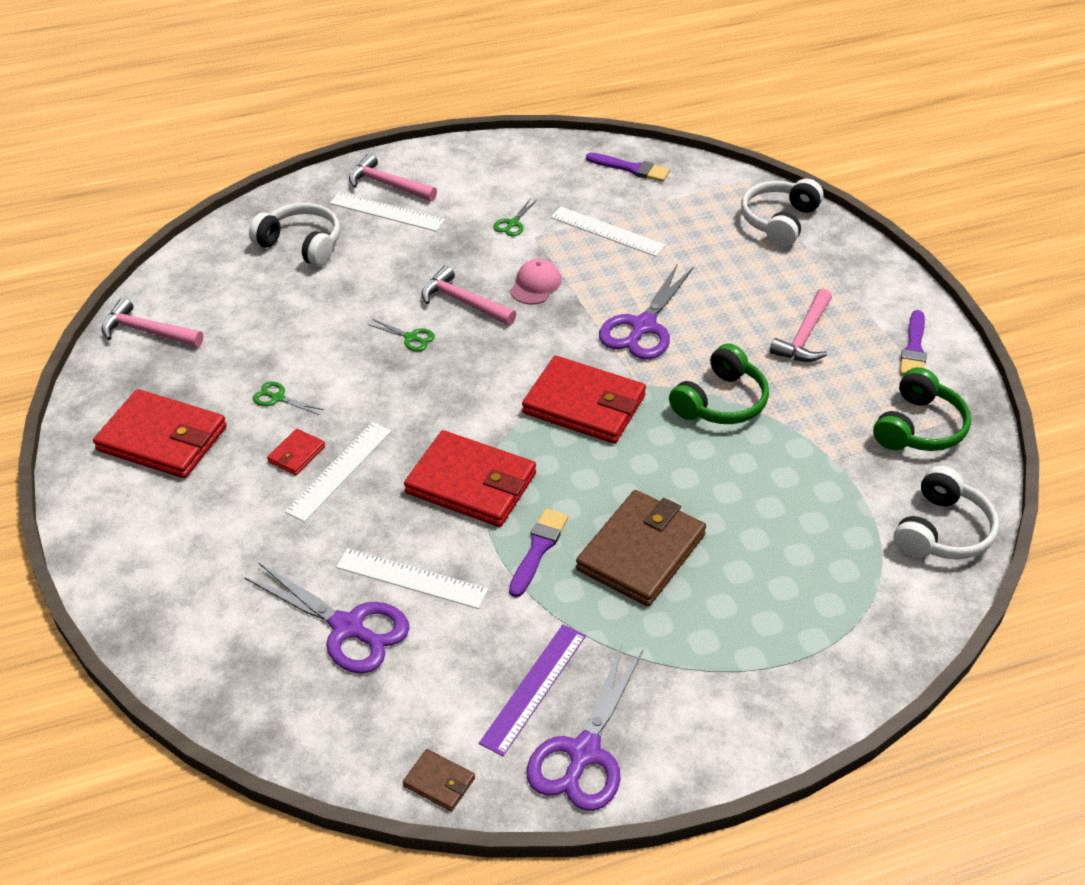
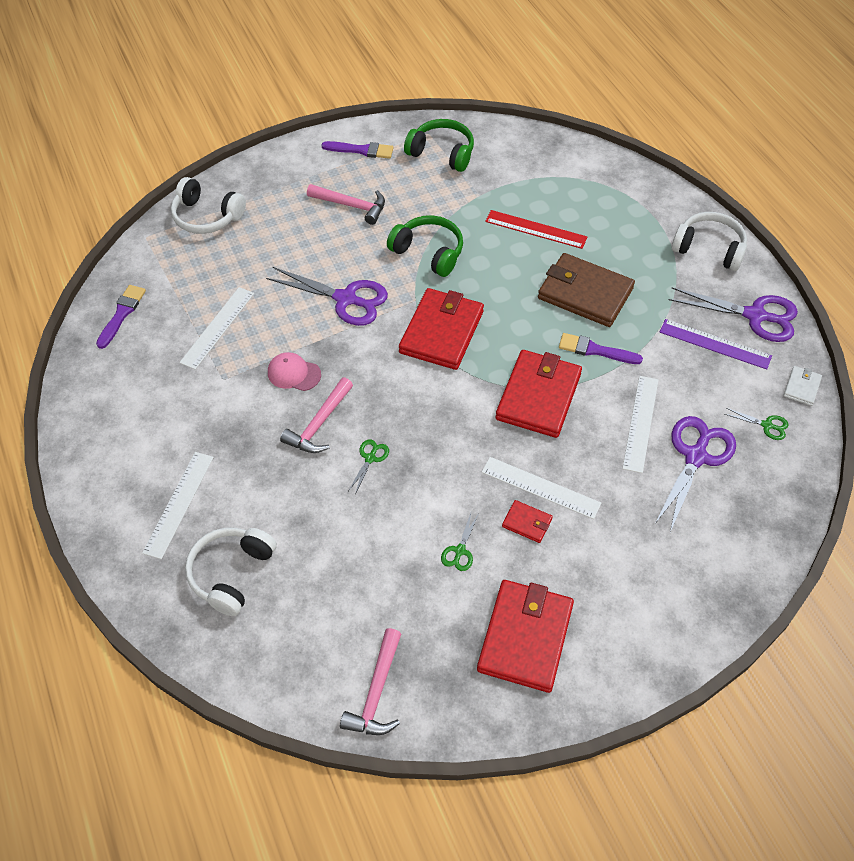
camera: 95 degrees left, 10 degrees up
pink hammer [349,154,437,201] -> none
brown wallet [403,749,475,811] -> white wallet [783,366,822,406]
green scissors [493,198,537,236] -> green scissors moved to [725,408,788,440]
white headphones [894,466,999,560] -> white headphones moved to [672,212,747,271]
none -> red ruler [485,210,587,249]

